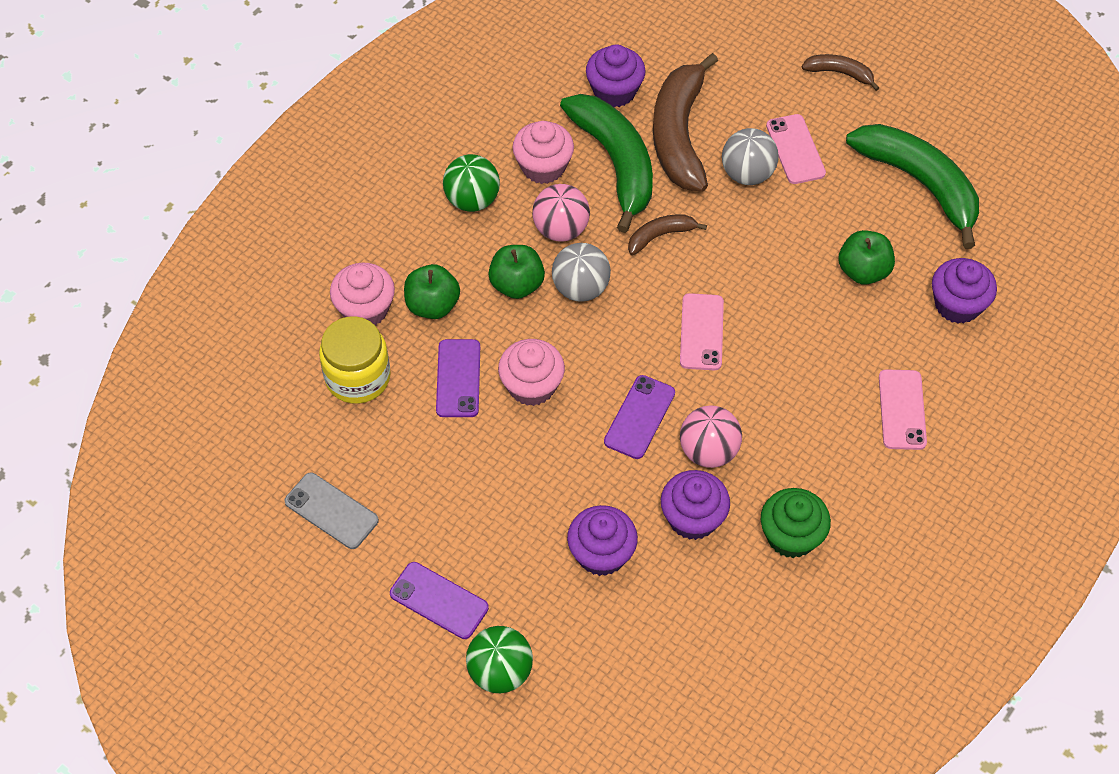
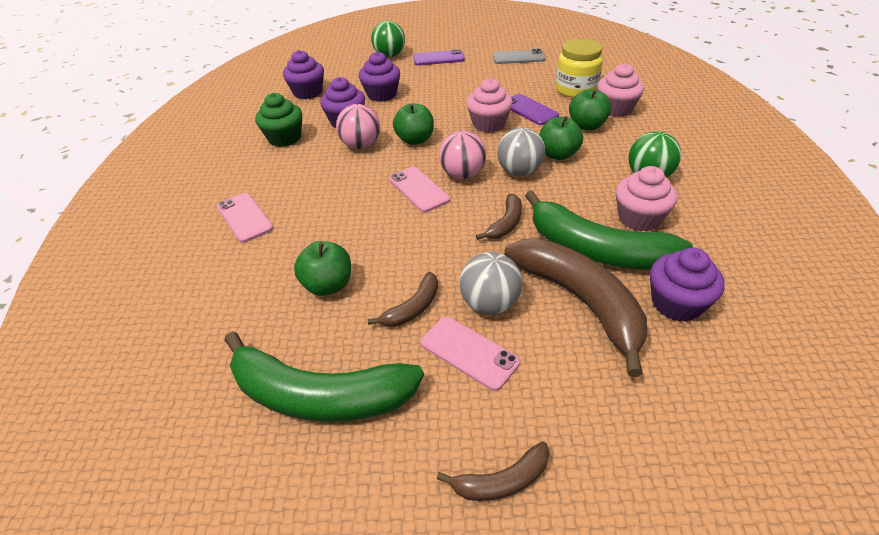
camera: 145 degrees right, 15 degrees down
pink ball [532,184,590,242] -> pink ball moved to [439,130,486,179]
purple phone [604,375,675,459] -> green apple [393,103,434,145]
purple cupcake [932,258,997,324] -> purple cupcake moved to [283,50,324,99]
none -> brown banana [368,272,438,327]

